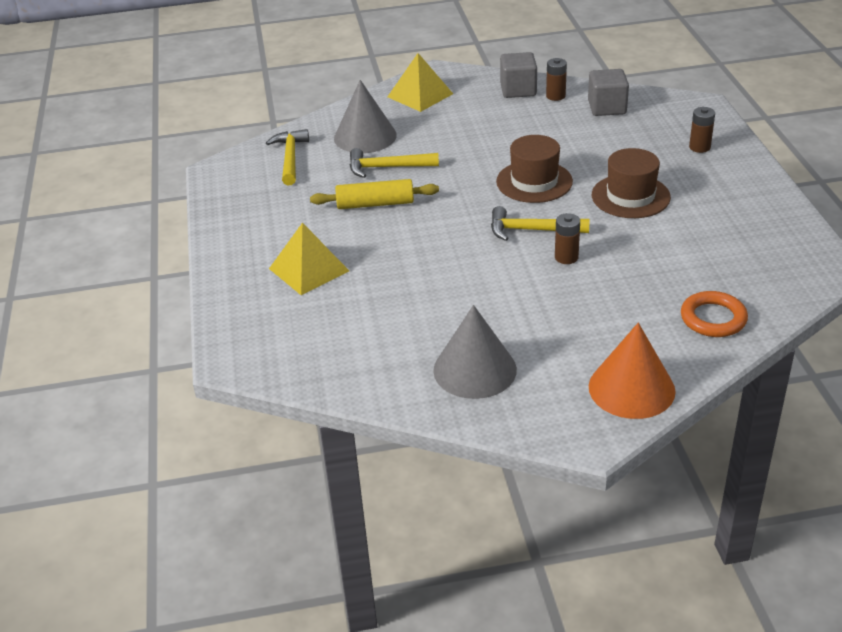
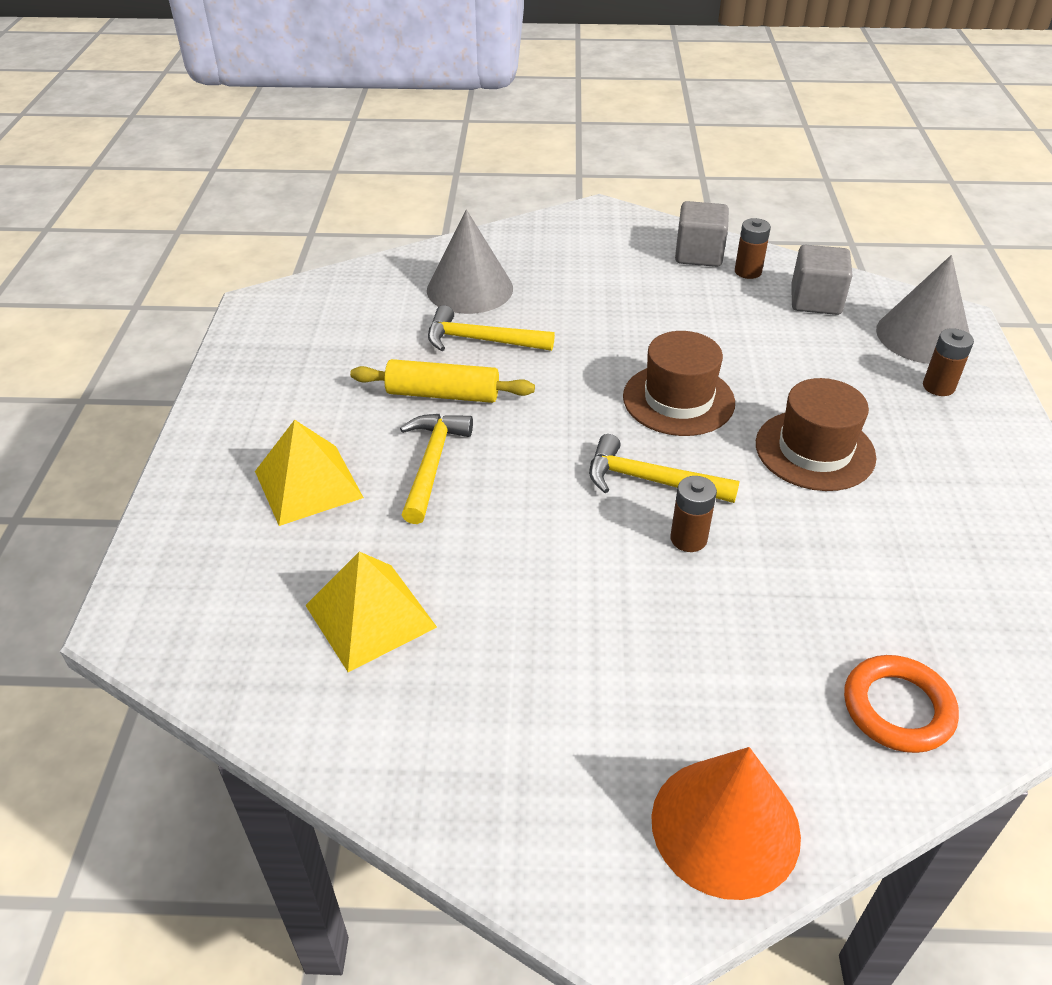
camera: 10 degrees right, 5 degrees up
yellow hammer [266,129,309,185] -> yellow hammer moved to [400,414,473,524]
yellow pyramid [387,53,453,112] -> yellow pyramid moved to [305,551,437,672]
grey cone [433,305,517,399] -> grey cone moved to [876,255,970,364]

